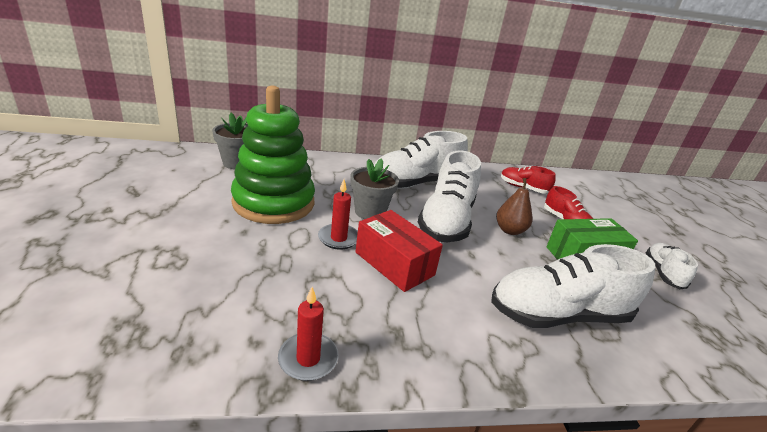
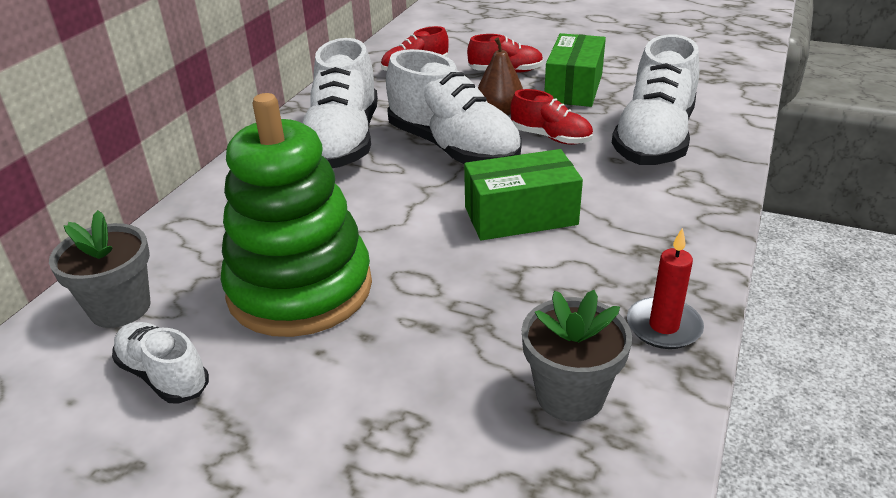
camera: 55 degrees left, 5 degrees up
red candle [318,180,358,250] -> none
grey flower pot [350,158,399,219] -> grey flower pot moved to [522,290,632,422]
red box [355,210,443,292] -> green box [464,149,583,241]
white shoe [646,243,698,289] -> white shoe moved to [112,322,209,404]
none -> red shoe [510,89,593,145]

